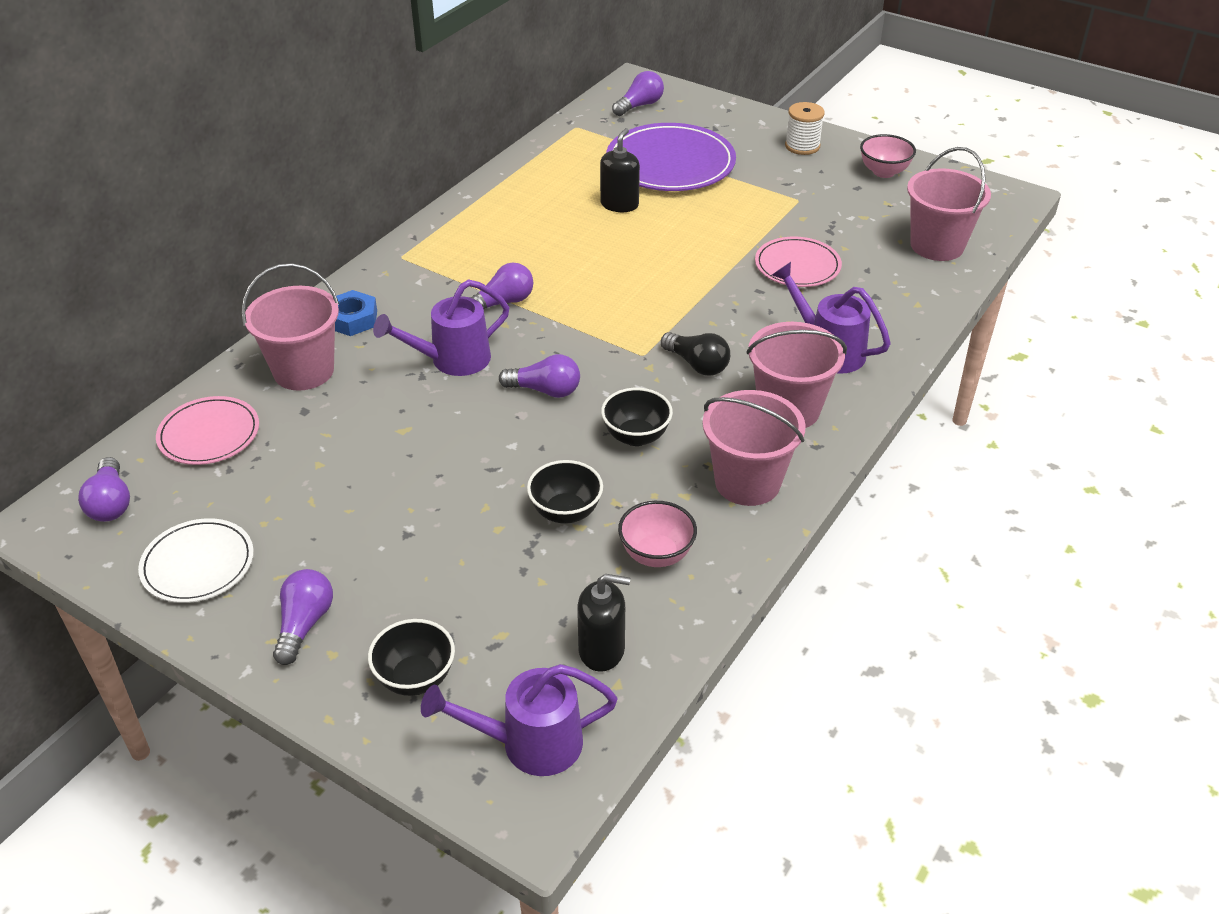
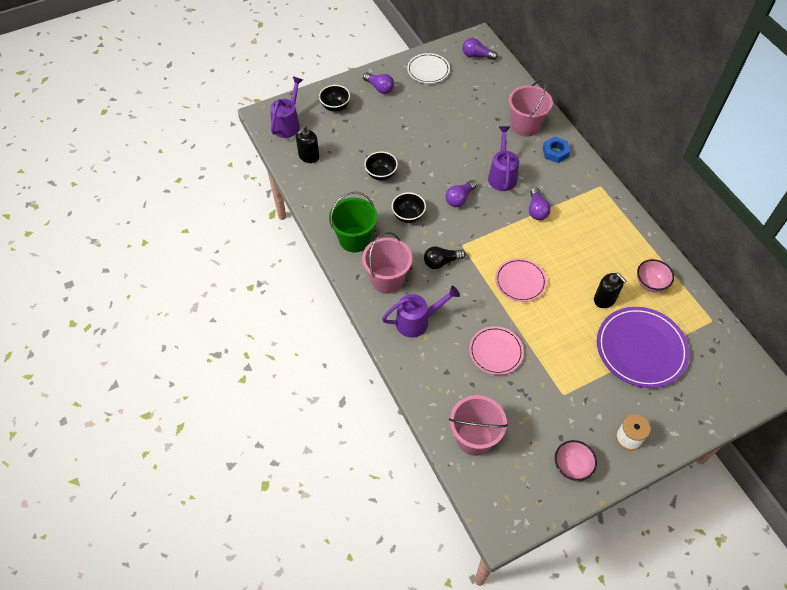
camera: 120 degrees right, 15 degrees up
pink plate [156,396,259,465] -> pink plate moved to [495,258,547,302]
purple light bulb [612,71,664,116] -> none
pink bowl [618,501,697,567] -> pink bowl moved to [637,259,674,292]
pink bucket [702,390,806,506] -> green bucket [329,192,378,253]

